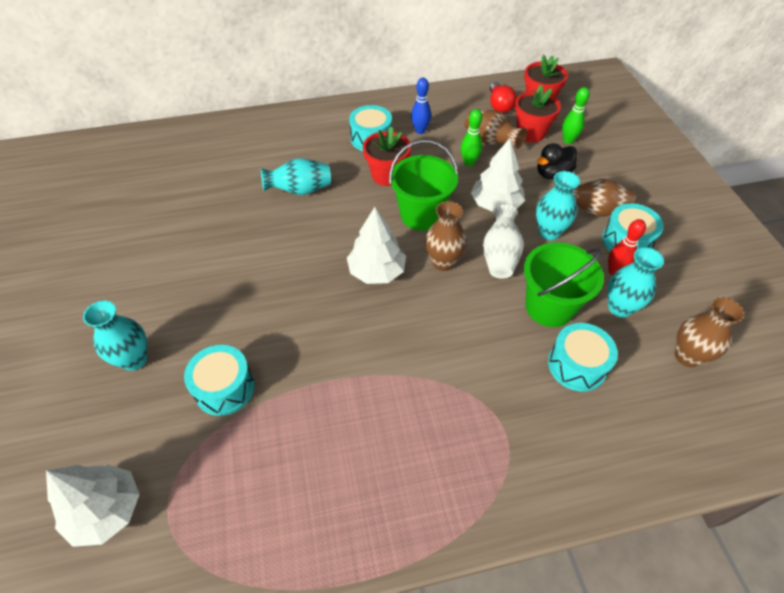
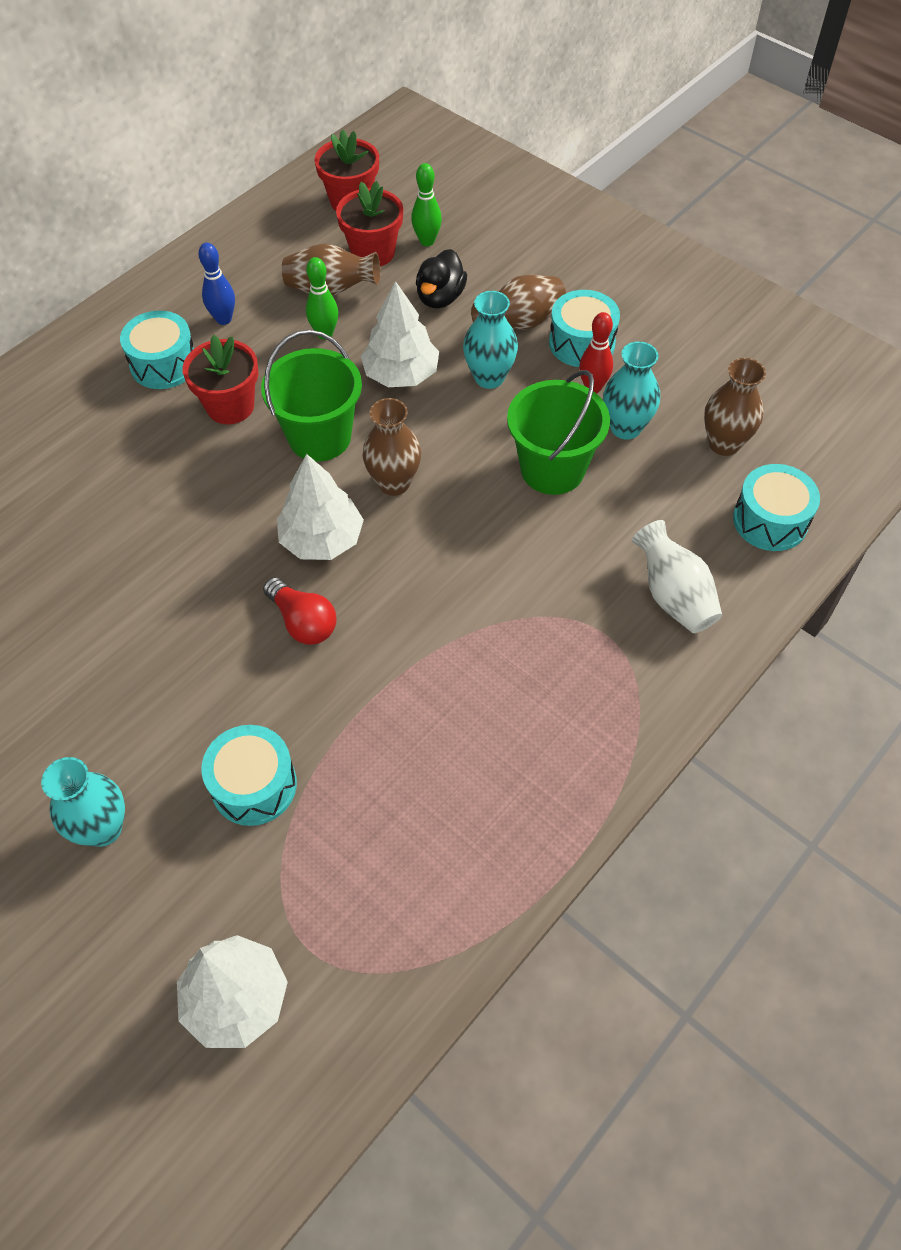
camera: 35 degrees left, 5 degrees up
turquoise vase [261,158,331,195] -> none
white vase [483,205,524,279] -> white vase moved to [632,520,722,633]
red light bulb [490,82,517,113] -> red light bulb moved to [263,577,336,645]
turquoise drum [548,323,618,391] -> turquoise drum moved to [733,464,820,551]

